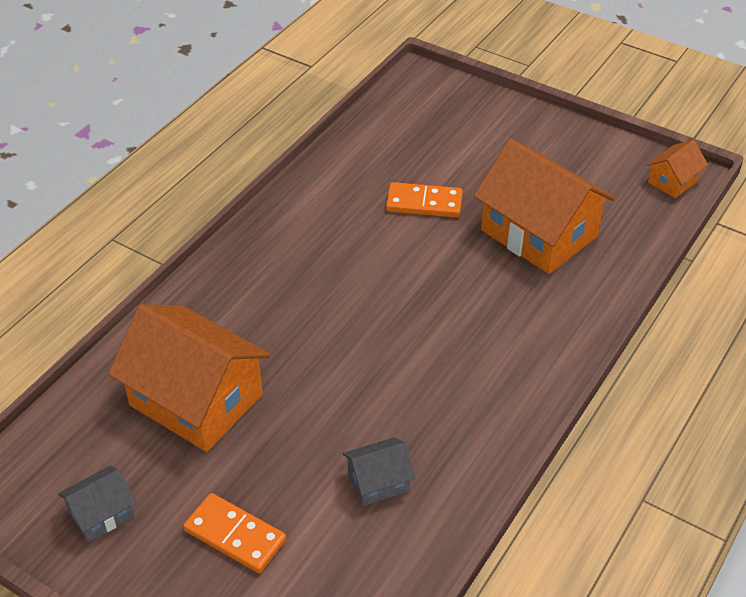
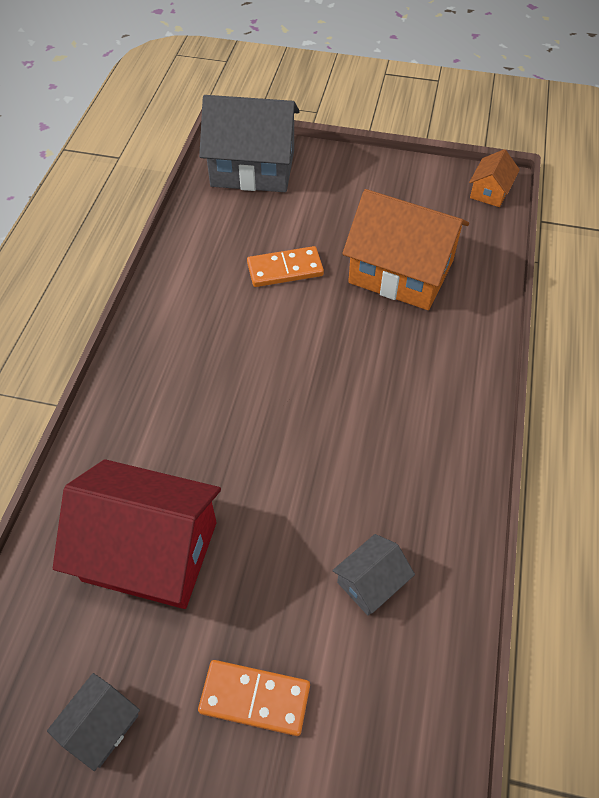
camera: 20 degrees left, 10 degrees up
orange house [108,304,271,452] -> red house [53,459,221,609]
none -> grey house [199,95,300,192]

